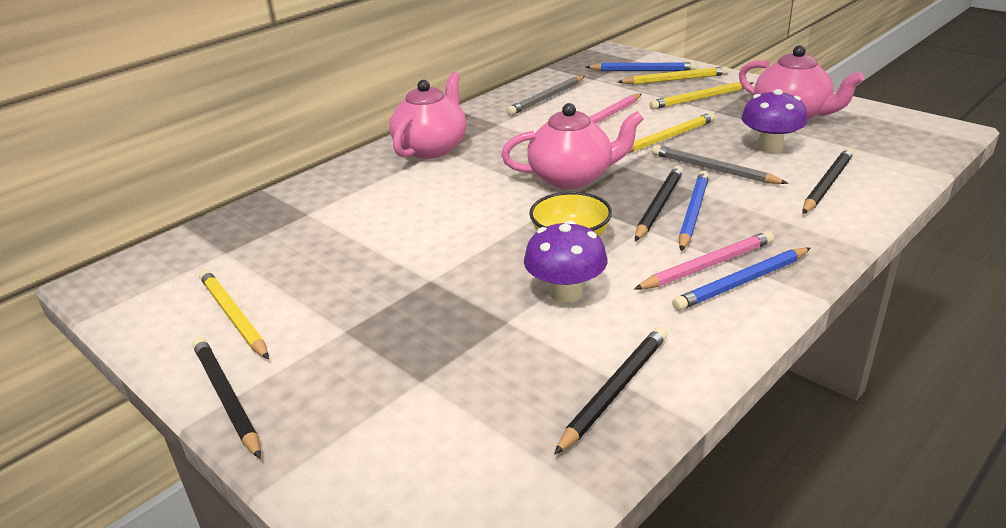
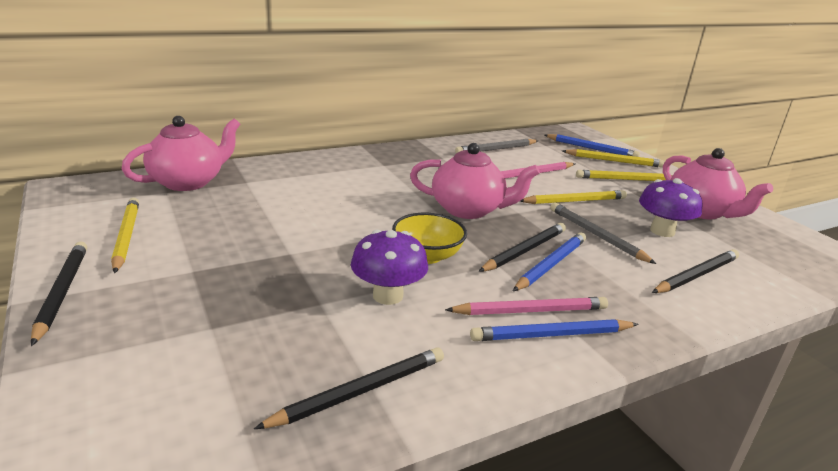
camera: 15 degrees right, 5 degrees down
pink teapot [389,72,467,159] -> pink teapot moved to [122,116,240,191]

